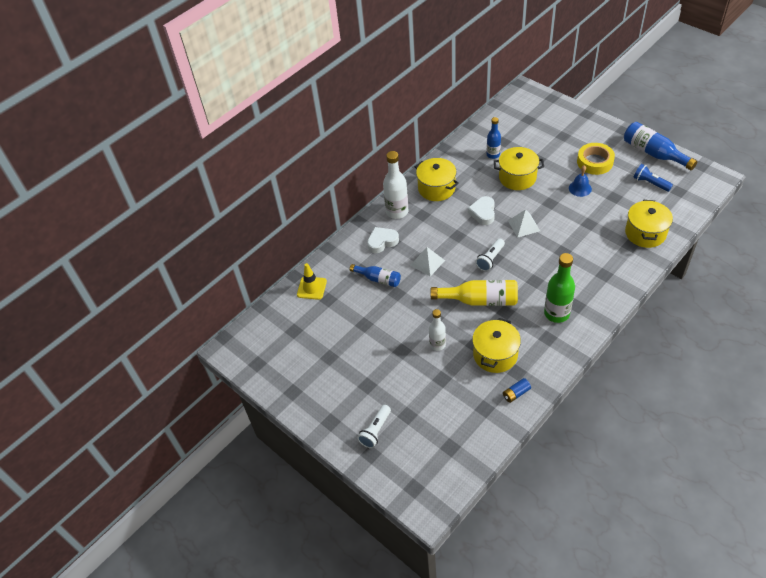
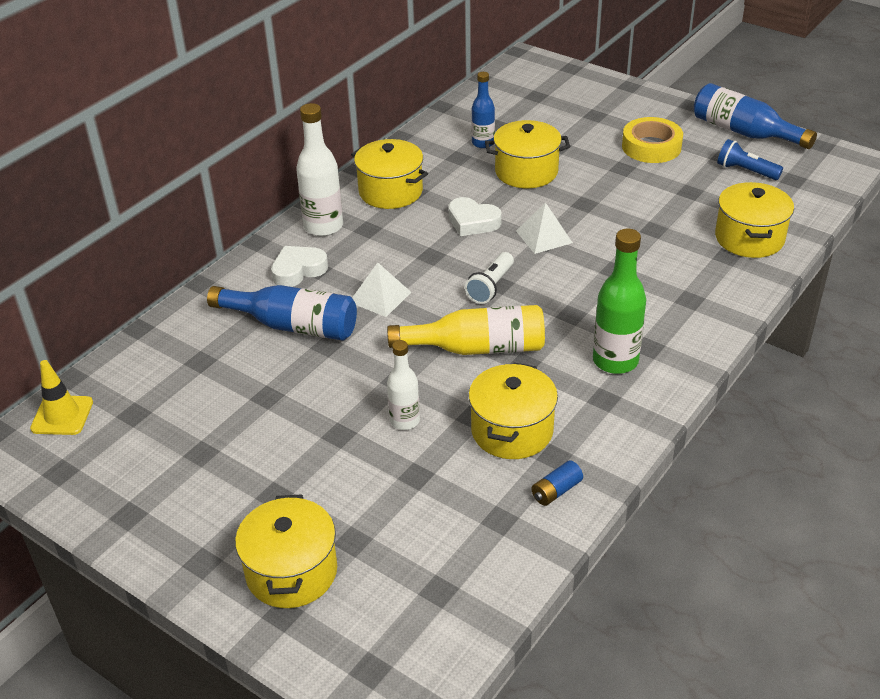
camera: 10 degrees left, 10 degrees down
yellow traffic cone [297,263,327,300] -> yellow traffic cone moved to [30,360,93,435]
blue bottle [350,264,401,287] -> blue bottle [207,285,357,341], size x1.60
white flashlight [357,405,391,448] -> yellow pot [235,494,337,608]
white heart [468,196,495,225] -> white heart turned 60 degrees counterclockwise [448,197,502,236]
blue bell [569,165,592,197] -> none

